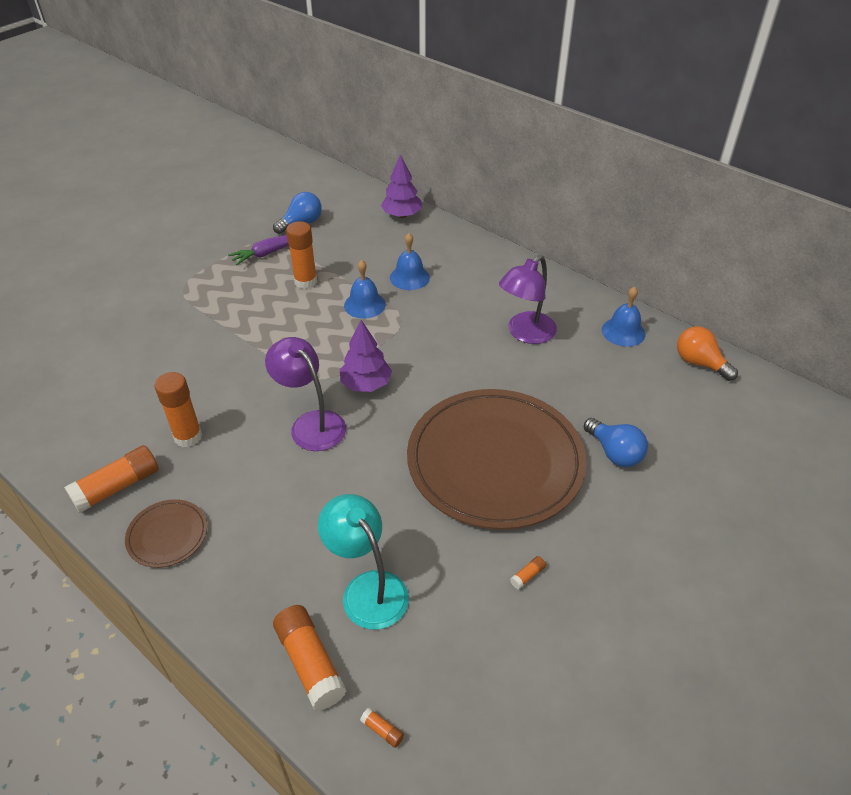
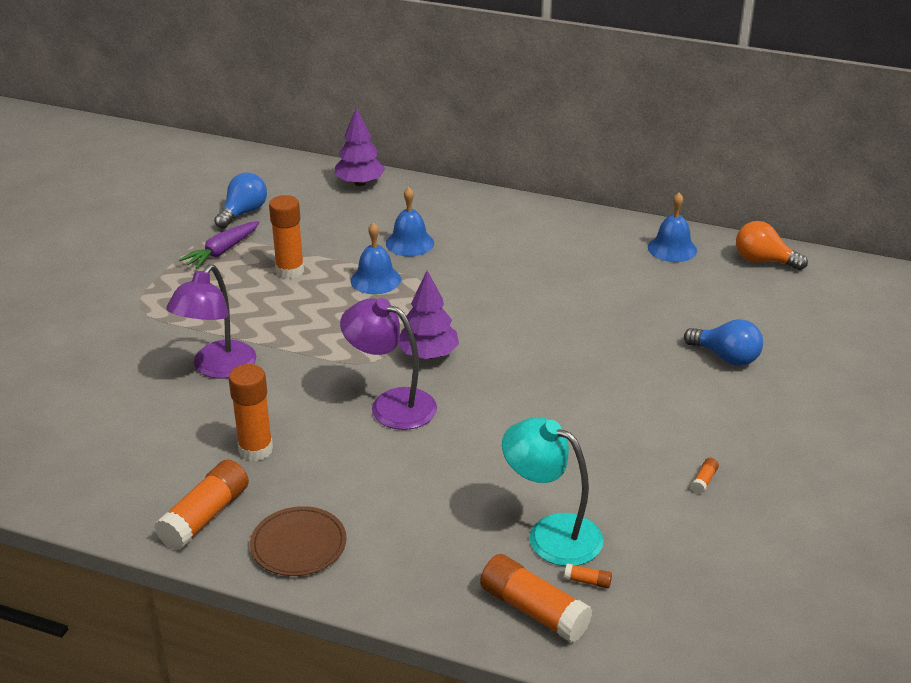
camera: 20 degrees left, 10 degrees down
orange glue stick [360,708,404,748] -> orange glue stick moved to [564,563,612,589]
brown plate [407,389,587,530] -> none
purple lamp [499,255,557,344] -> purple lamp moved to [166,264,256,379]

